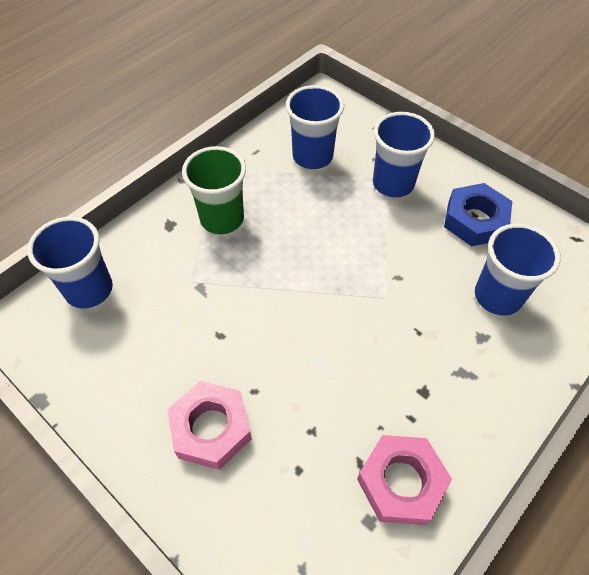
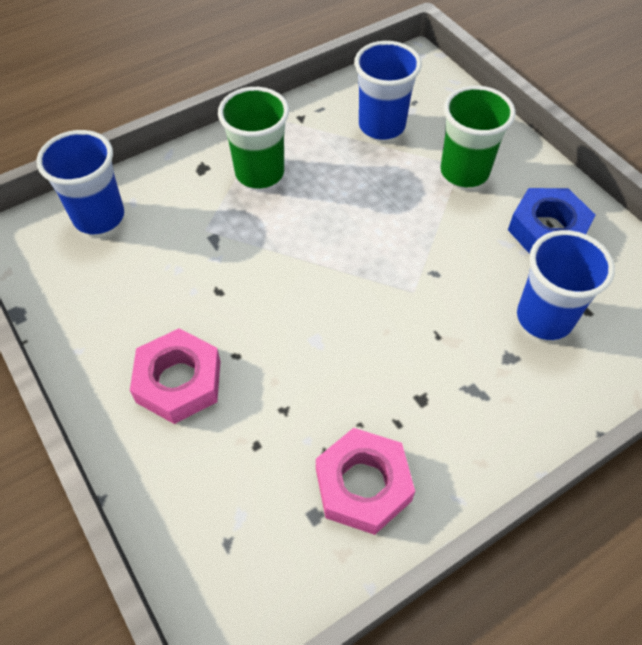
camera: 15 degrees right, 0 degrees up
blue cup [373,112,435,198] -> green cup [440,86,515,187]

